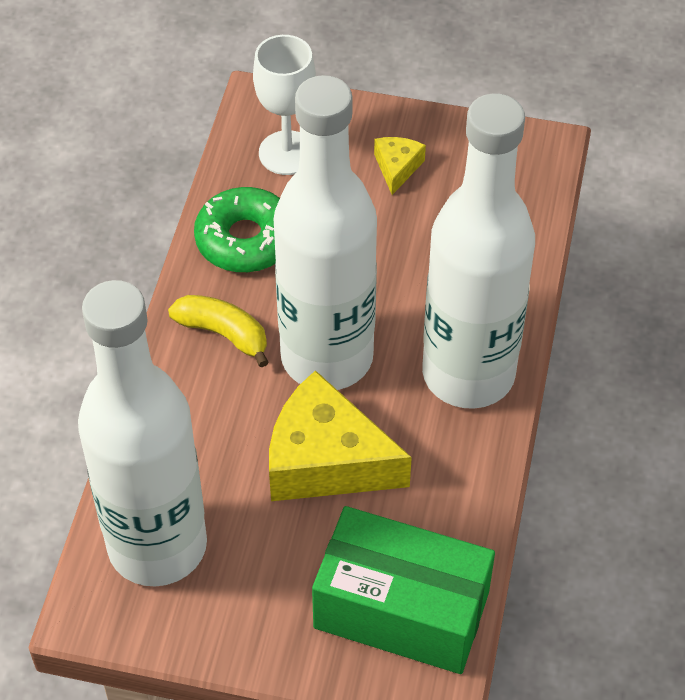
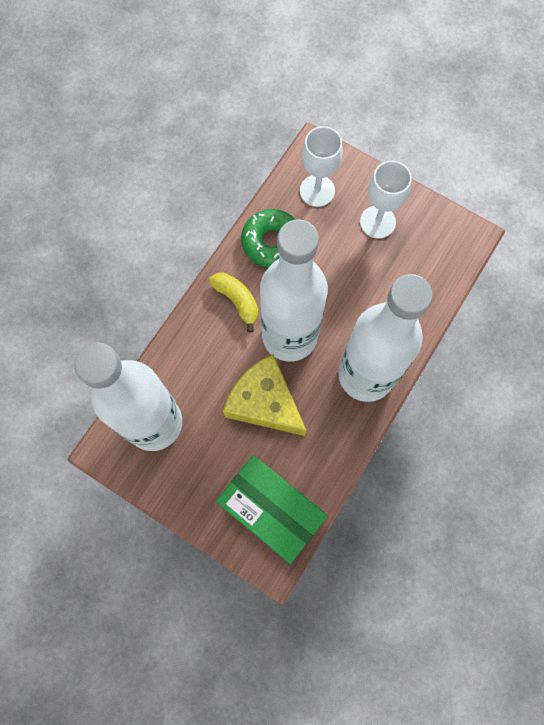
camera: 20 degrees right, 20 degrees up
yellow cheese [374,137,426,195] -> white goblet [360,161,412,239]

